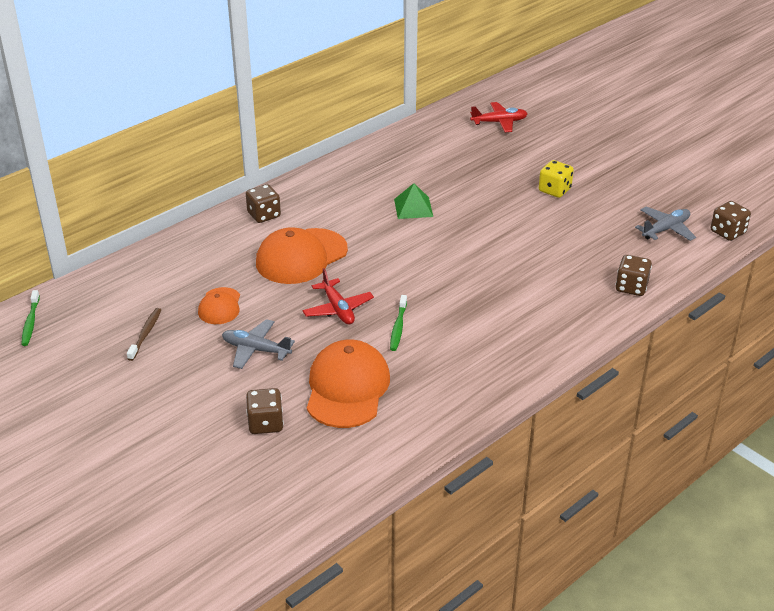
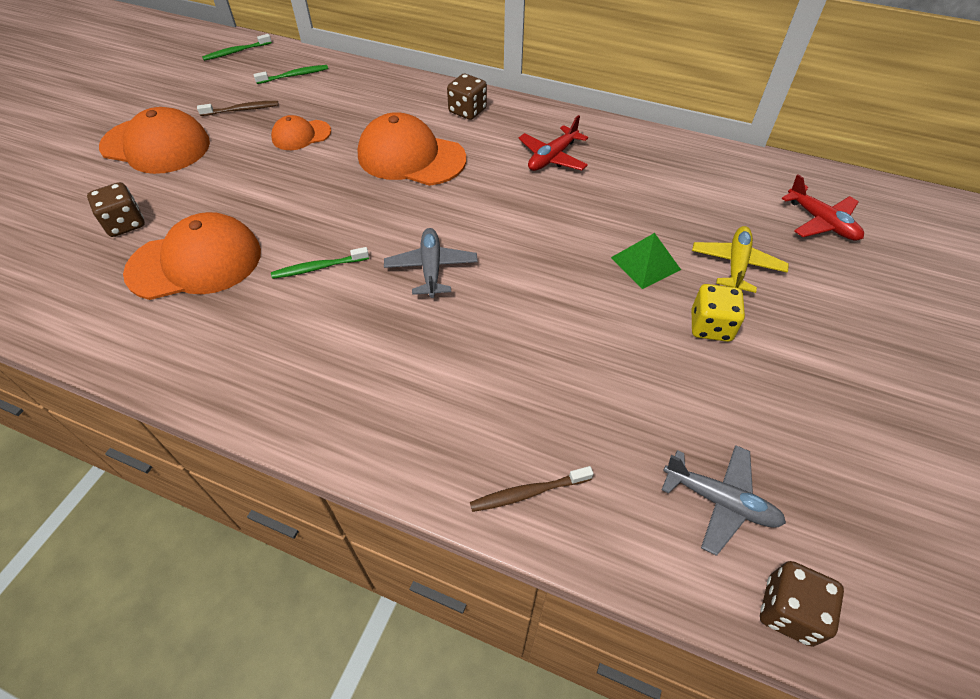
camera: 65 degrees right, 15 degrees up
grey plane [222,319,295,369] -> grey plane moved to [384,228,478,298]
red plane [302,268,374,325] -> red plane moved to [518,115,588,171]
green pyramid [394,183,433,219] -> green pyramid moved to [611,233,681,289]
brown dice [616,255,652,296] -> brown toothbrush [470,466,594,512]
none -> orange cap [99,107,210,174]
none -> green toothbrush [253,65,328,84]
none -> yellow plane [692,226,789,293]

